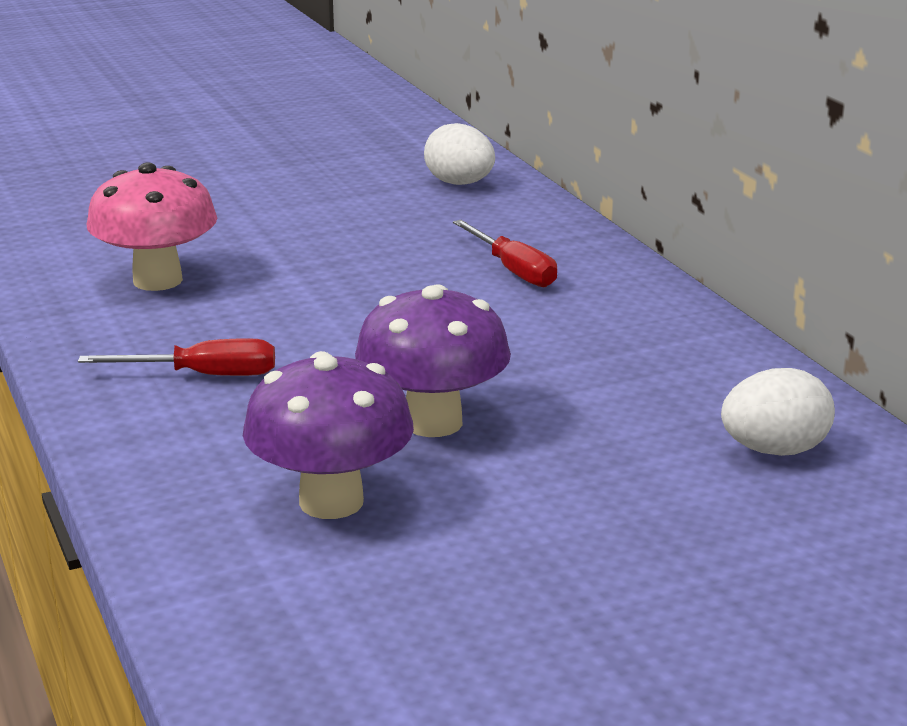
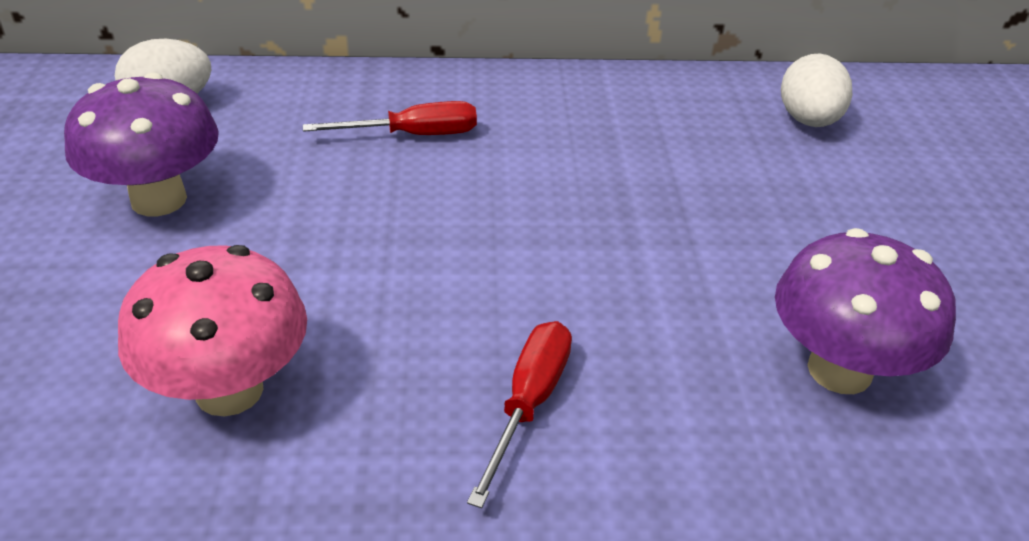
camera: 70 degrees left, 15 degrees up
purple mushroom [355,284,511,437] -> purple mushroom moved to [64,72,219,216]

